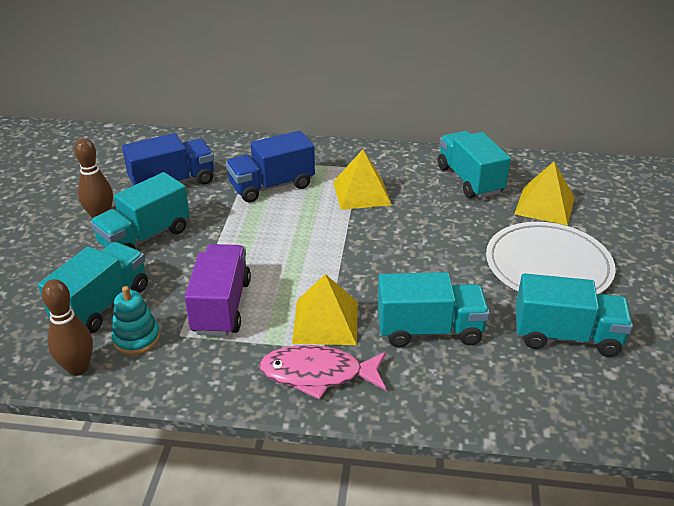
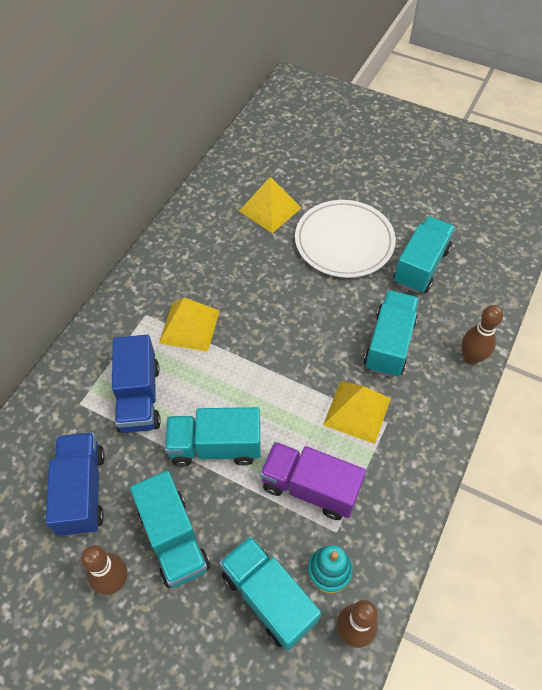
camera: 70 degrees left, 20 degrees up
pink fish [259,345,386,400] -> none
turquoise truck [438,131,511,198] -> turquoise truck moved to [165,407,261,466]
none -> brown bowling pin [461,305,503,365]

